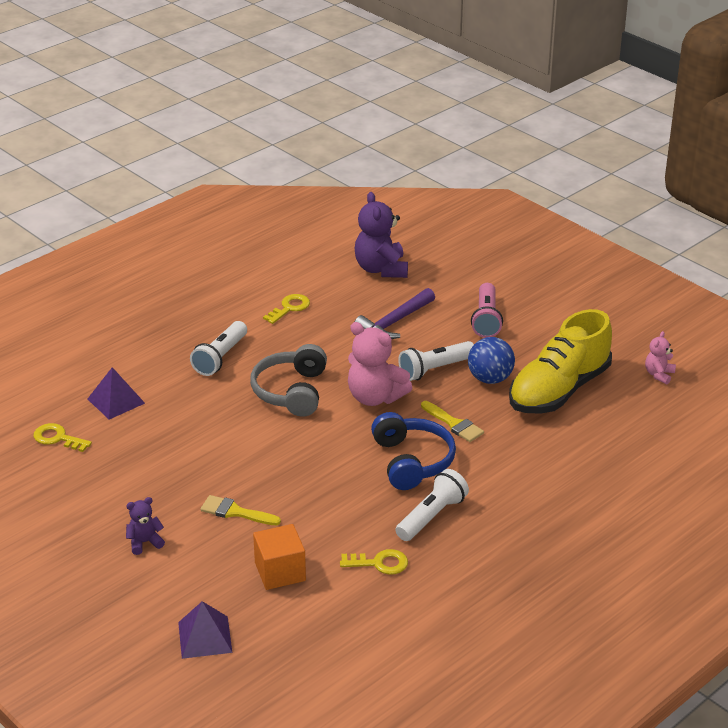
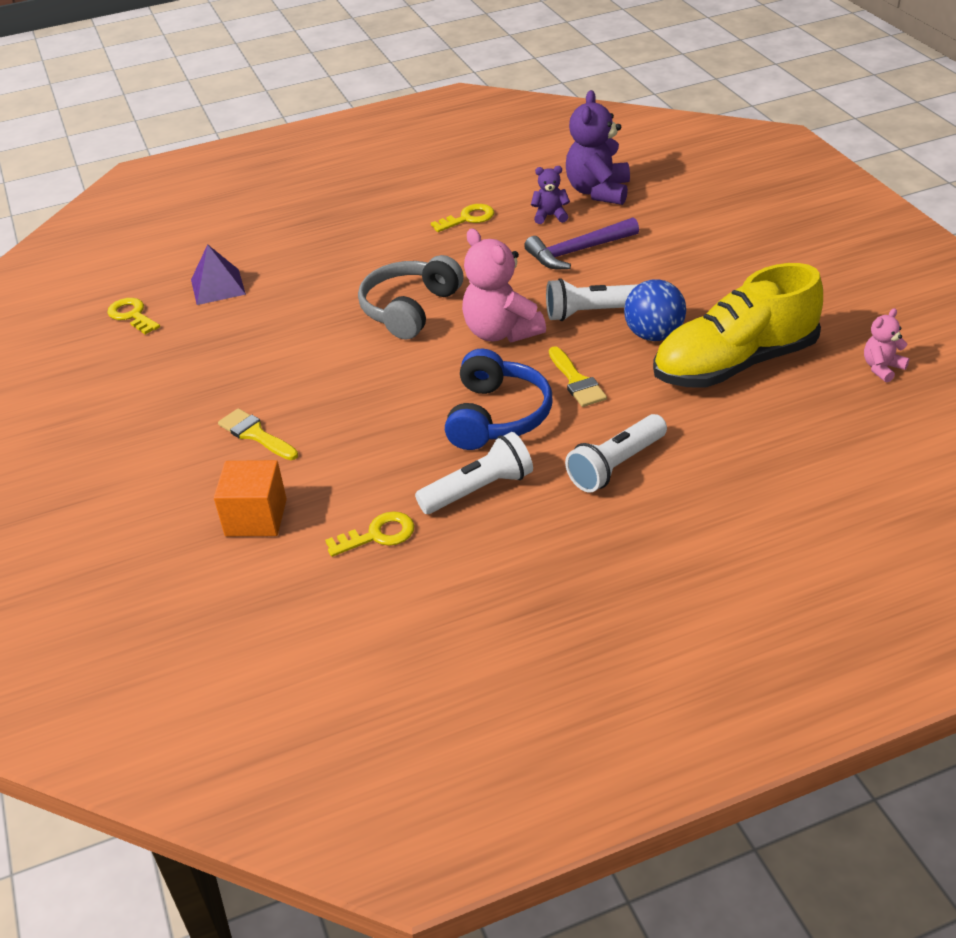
camera: 25 degrees right, 5 degrees up
purple teddy bear [126,497,165,555] -> purple teddy bear moved to [531,166,570,224]
purple pyramid [178,601,232,659] -> none
white flashlight [190,321,247,376] -> white flashlight moved to [565,414,667,492]
yellow key [340,549,408,575] -> yellow key turned 45 degrees counterclockwise [325,511,415,557]
pink flashlight [471,283,503,338] -> none

